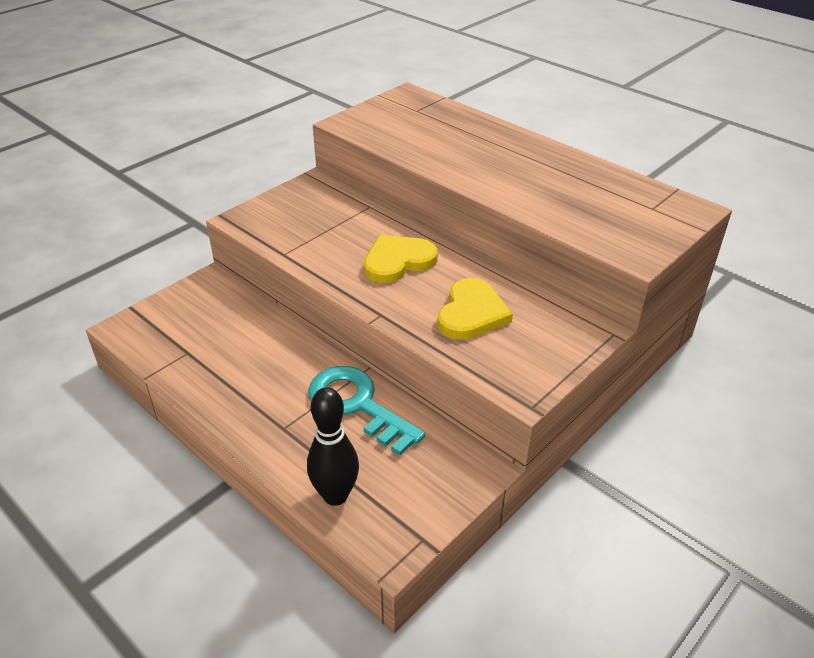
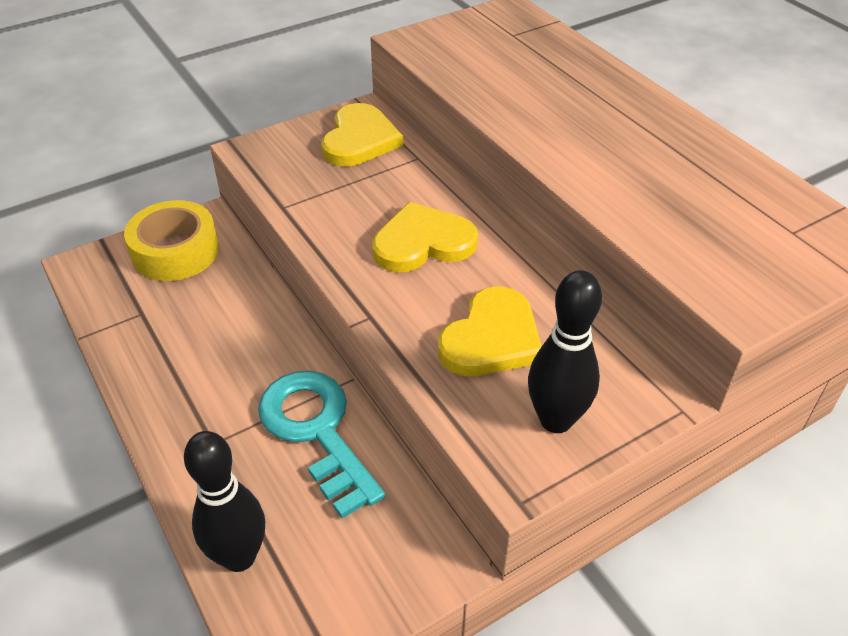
camera: 15 degrees right, 5 degrees up
none -> yellow tape [124,200,219,281]
none -> yellow heart [321,103,403,166]
none -> black bowling pin [528,270,602,433]

